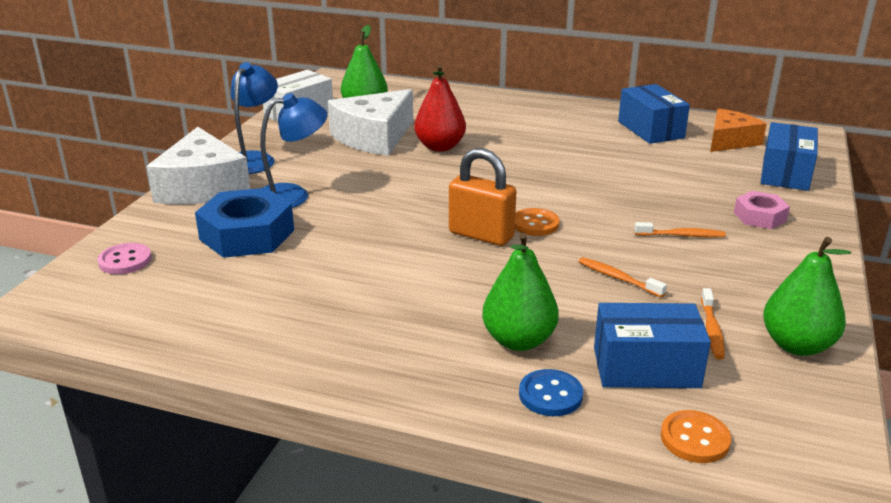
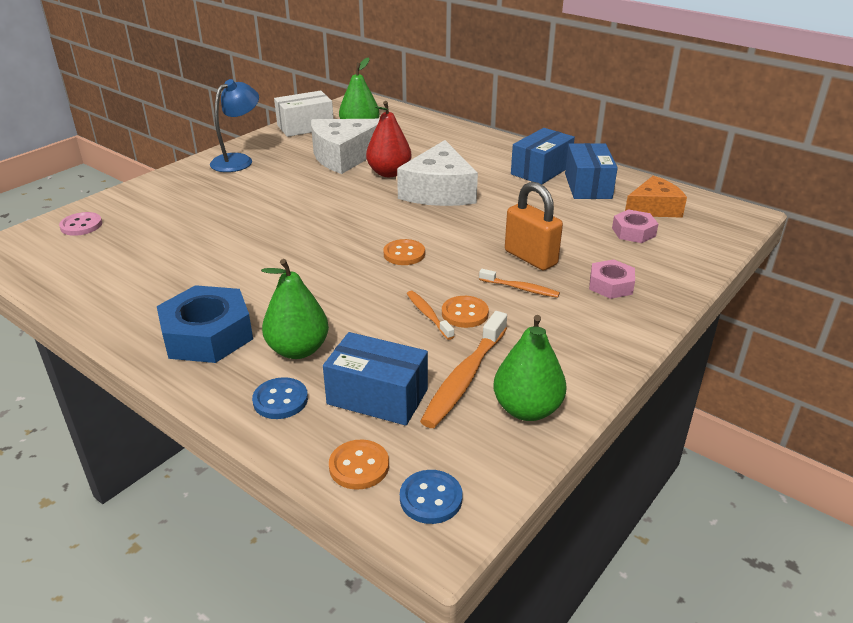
camera: 20 degrees right, 5 degrees up
white cheese [146,127,250,204] -> white cheese moved to [397,140,478,206]
blue nut [195,188,294,258] -> blue nut moved to [157,285,253,363]
blue lamp [260,93,328,208] -> none
orange padlock [449,148,516,246] -> orange padlock moved to [505,182,563,270]
orange toothbrush [701,288,725,360] -> orange toothbrush [420,311,507,428], size x1.79
blue box [761,122,818,191] -> blue box moved to [511,128,575,185]
none -> blue button [400,470,463,524]
none -> orange button [442,296,489,328]
none -> pink nut [612,209,658,243]

